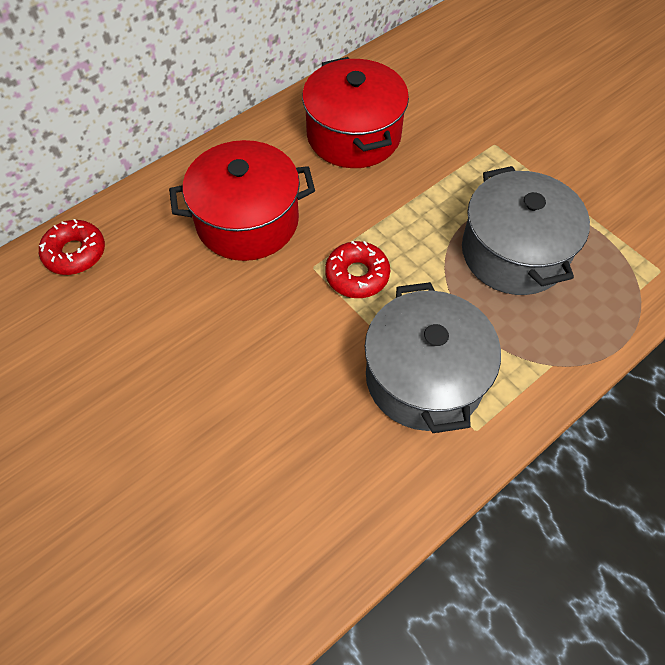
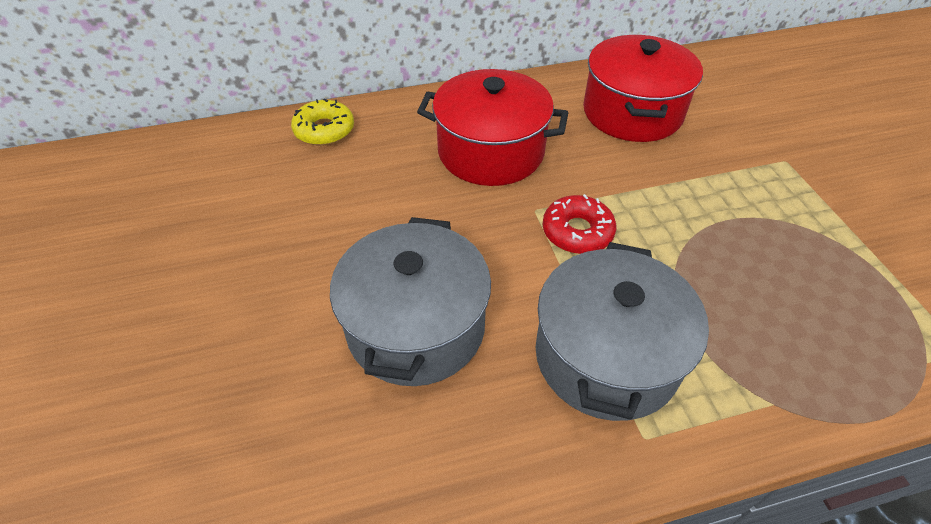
camera: 25 degrees right, 10 degrees down
red donut [39,219,105,275] -> yellow donut [291,99,354,146]
grey pot [462,166,590,295] -> grey pot moved to [330,217,491,386]

